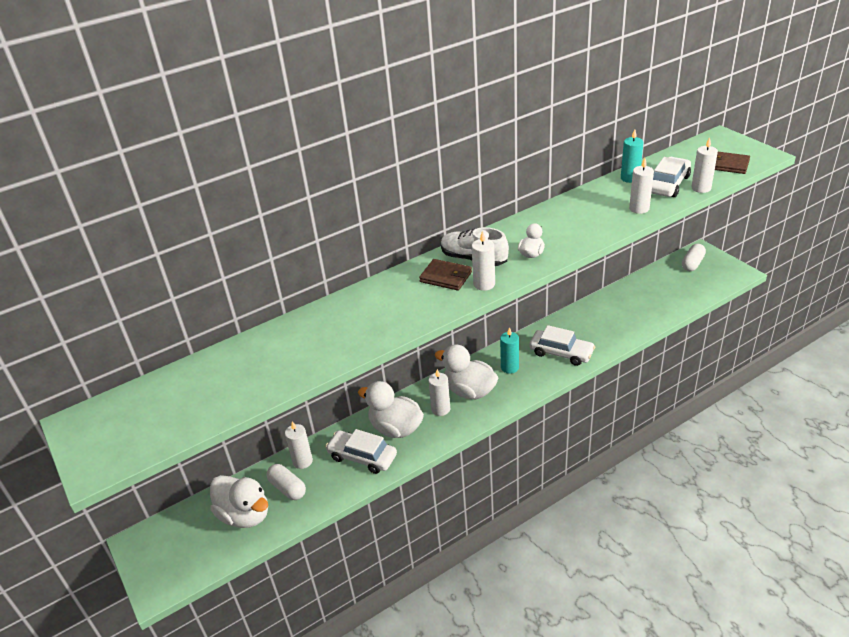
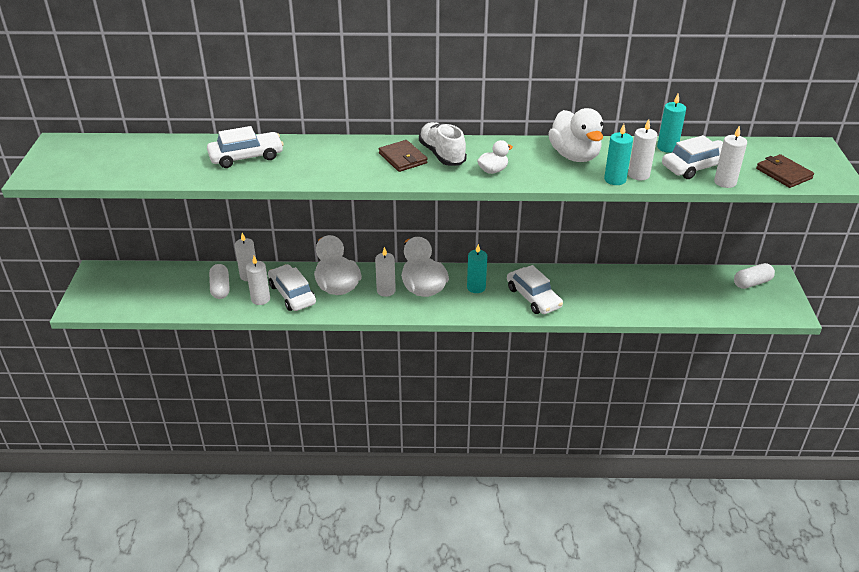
camera: 30 degrees right, 0 degrees up
white duck [210,475,268,528] -> white duck moved to [548,108,603,162]
white candle [472,231,495,291] -> white candle moved to [246,256,270,305]
none -> white car [207,126,284,168]
none -> turquoise candle [604,124,633,185]

